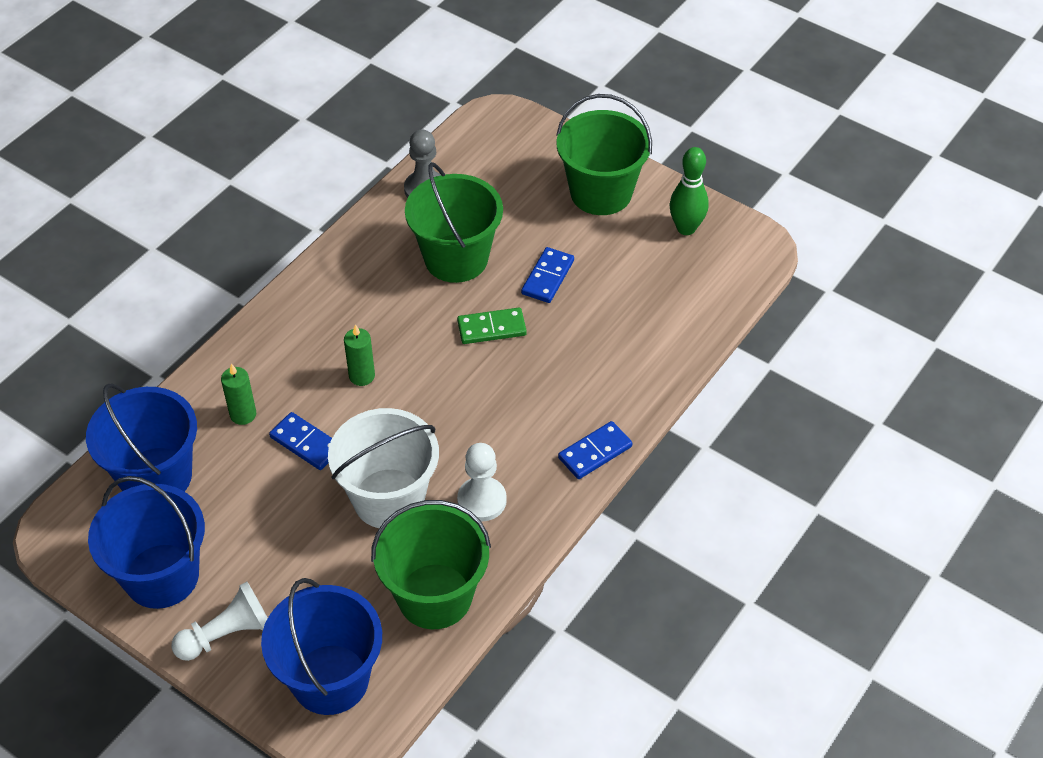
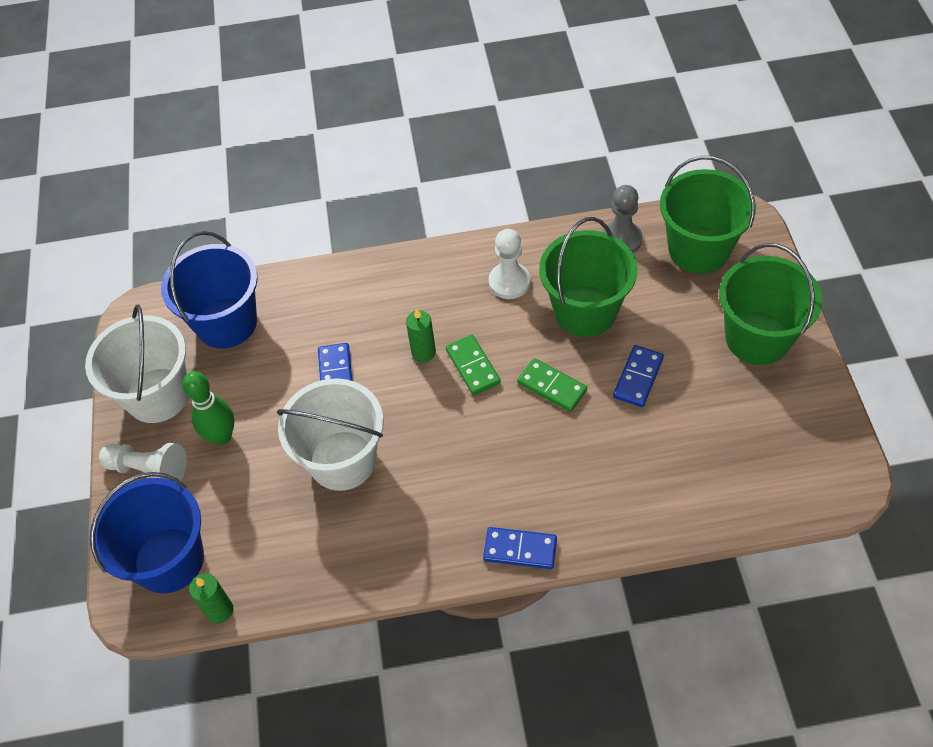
camera: 50 degrees right, 5 degrees up
blue bucket [88,476,205,609] -> white bucket [85,304,189,423]
green candle [221,364,256,425] -> green candle moved to [189,573,233,623]
green bucket [371,500,491,629] -> green bucket moved to [660,156,756,274]
white pawn [457,443,507,521] -> white pawn moved to [489,229,530,299]
blue domino [521,247,574,303] -> blue domino turned 45 degrees counterclockwise [613,345,664,407]
green bowling pin [669,147,709,235] -> green bowling pin moved to [183,371,234,445]
none -> green domino [446,335,501,395]

